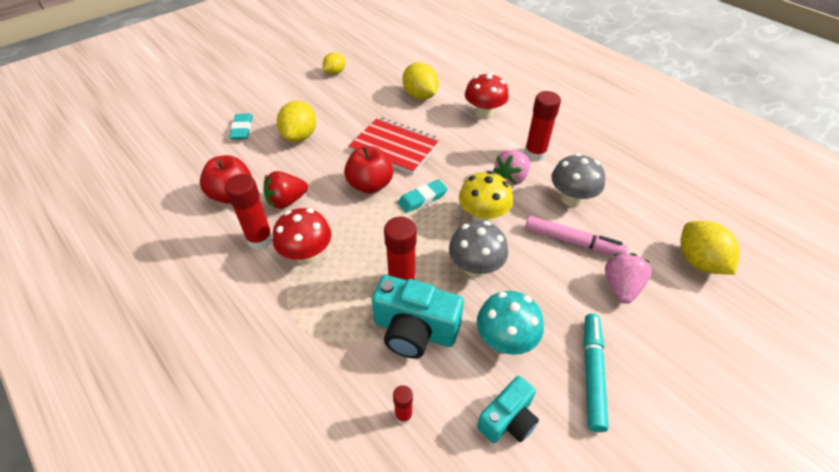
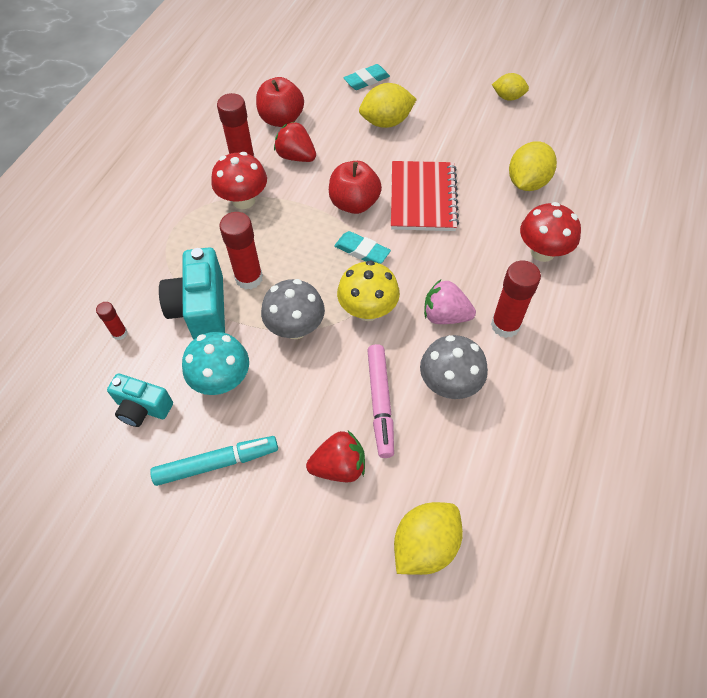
camera: 65 degrees right, 10 degrees up
pink strawberry [605,253,652,304] -> red strawberry [306,431,365,482]

